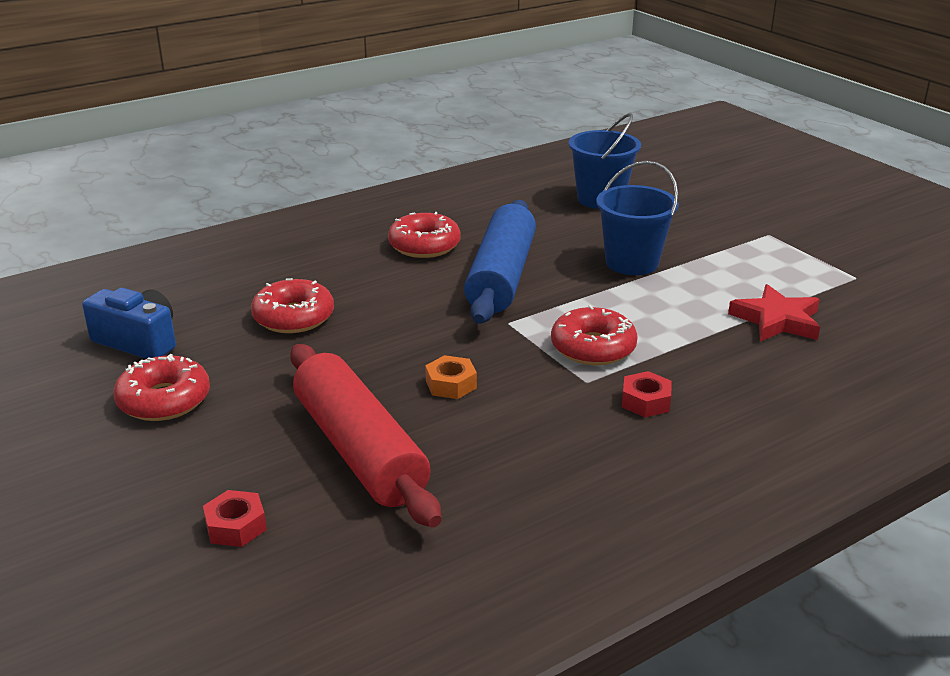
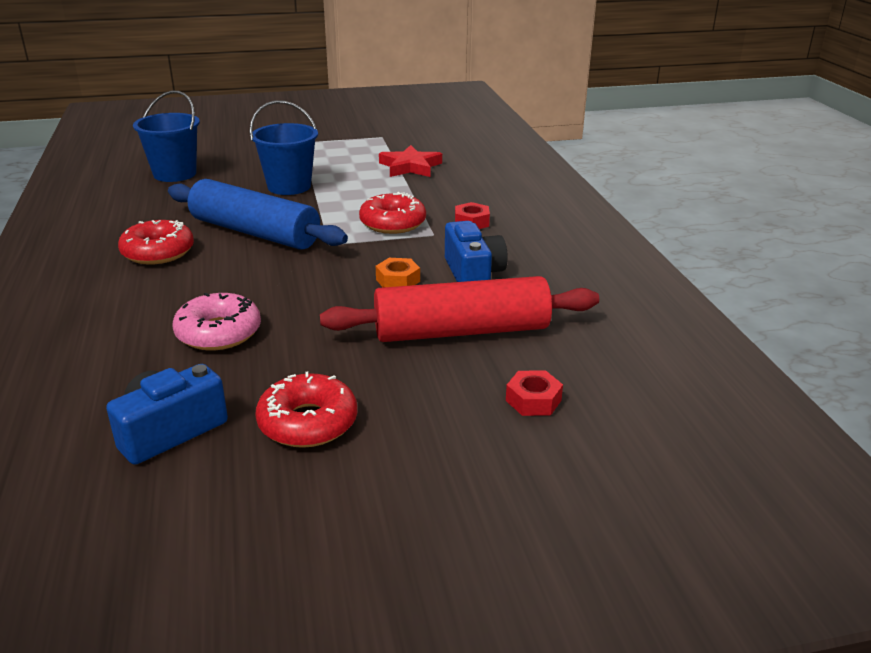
camera: 70 degrees left, 0 degrees up
red donut [251,278,334,333] -> pink donut [172,293,261,350]
none -> blue camera [445,221,508,282]

